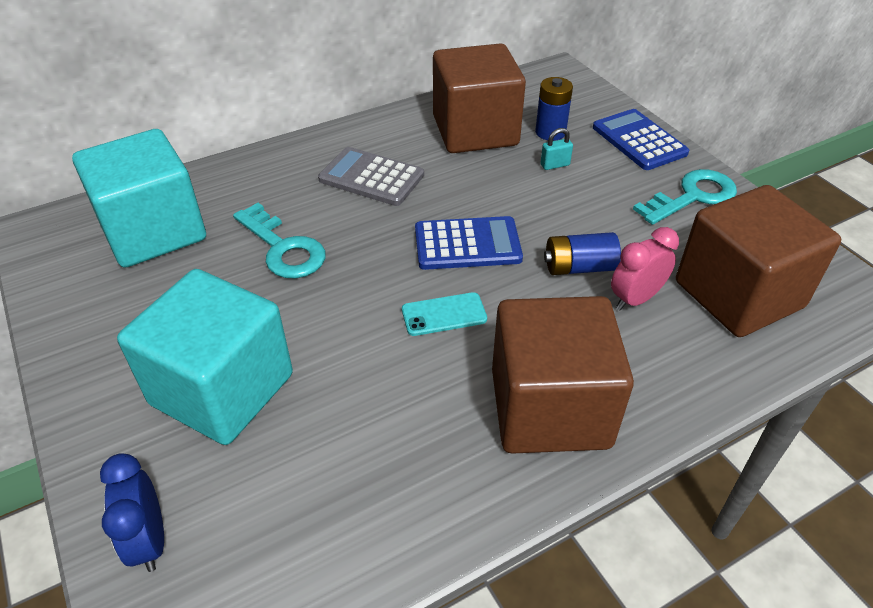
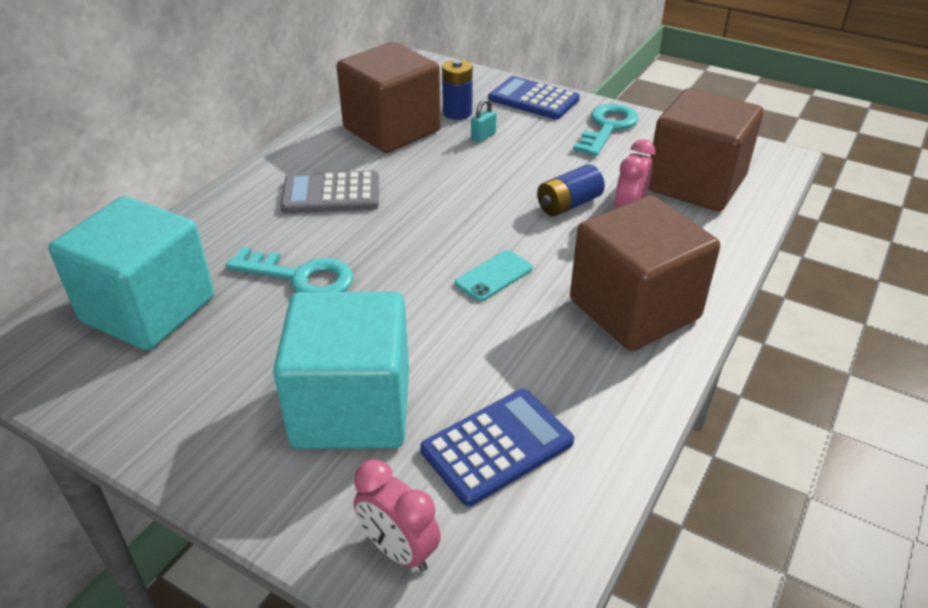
camera: 30 degrees left, 5 degrees down
blue clock [100,453,164,572] -> pink clock [354,460,441,572]
blue calculator [415,216,523,270] -> blue calculator moved to [420,389,574,506]

